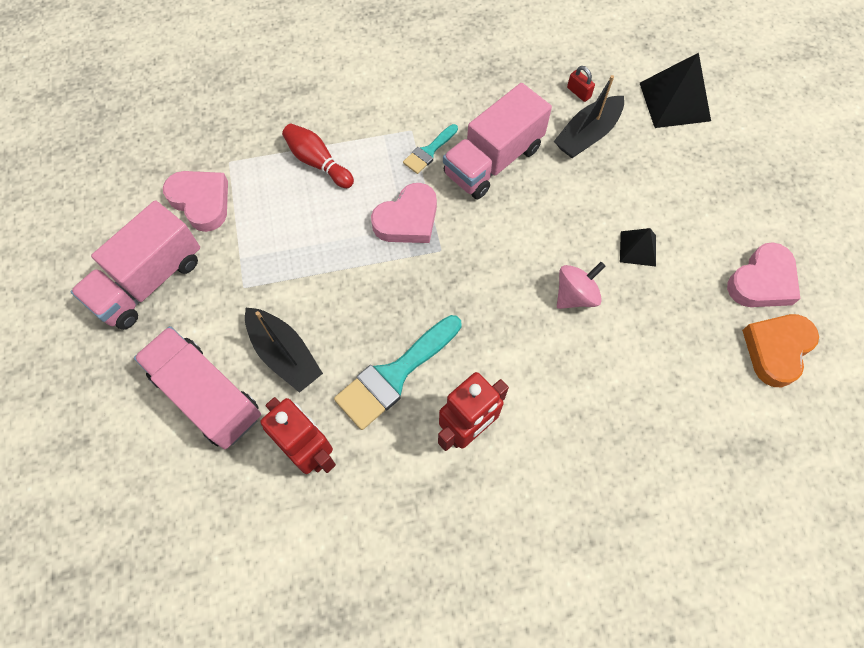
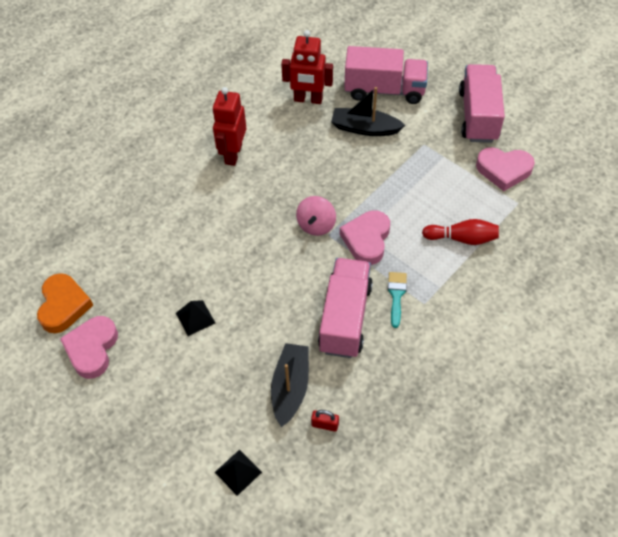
camera: 145 degrees right, 10 degrees down
turquoise brush [334,315,462,430] -> none
pink spinning top [557,262,606,309] -> pink spinning top moved to [296,196,336,236]
black pyramid [640,53,711,128] -> black pyramid [215,449,262,496], size x0.56

